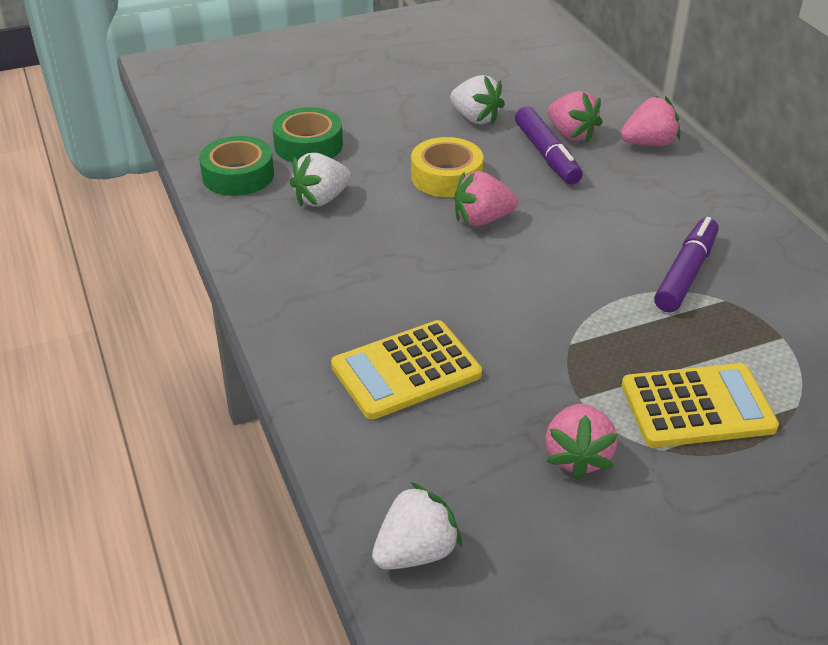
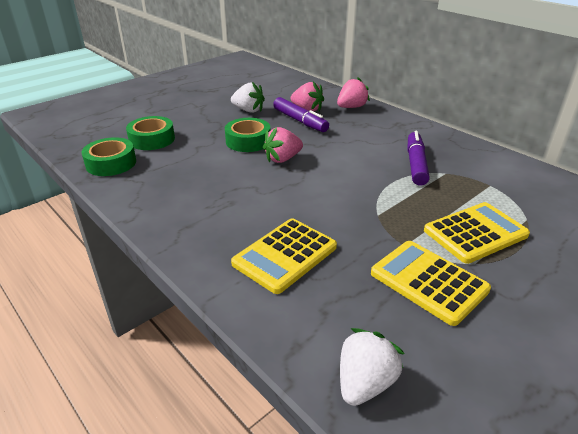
camera: 20 degrees left, 5 degrees down
white strawberry [290,153,351,207] -> none
yellow tape [411,137,483,197] -> green tape [225,118,271,152]
pink strawberry [545,404,618,480] -> yellow calculator [371,241,491,326]

